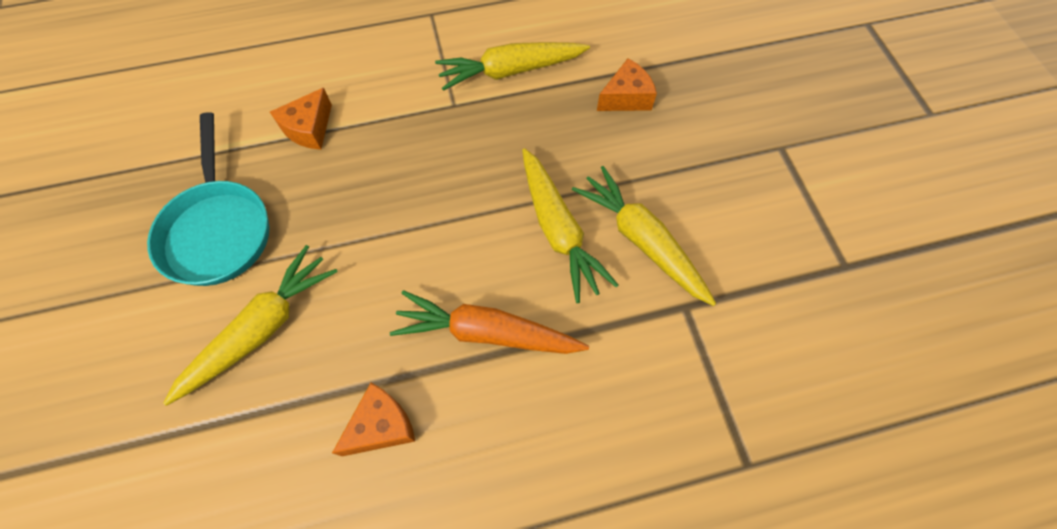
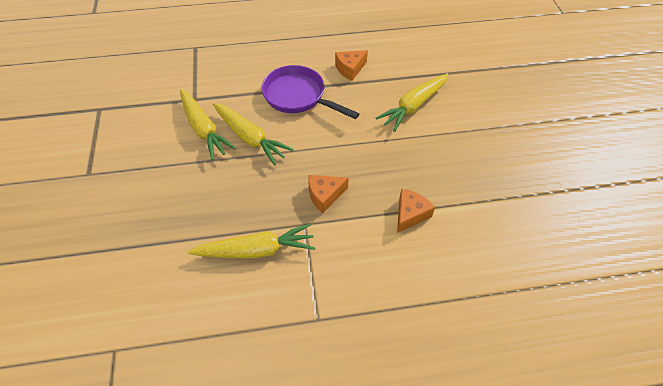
camera: 175 degrees left, 10 degrees down
turquoise pan [147,112,270,286] -> none
orange carrot [390,290,589,354] -> purple pan [262,65,359,119]
yellow carrot [522,148,619,303] -> yellow carrot turned 150 degrees clockwise [213,103,293,166]
orange cheese [597,58,657,111] -> orange cheese moved to [308,175,349,213]

